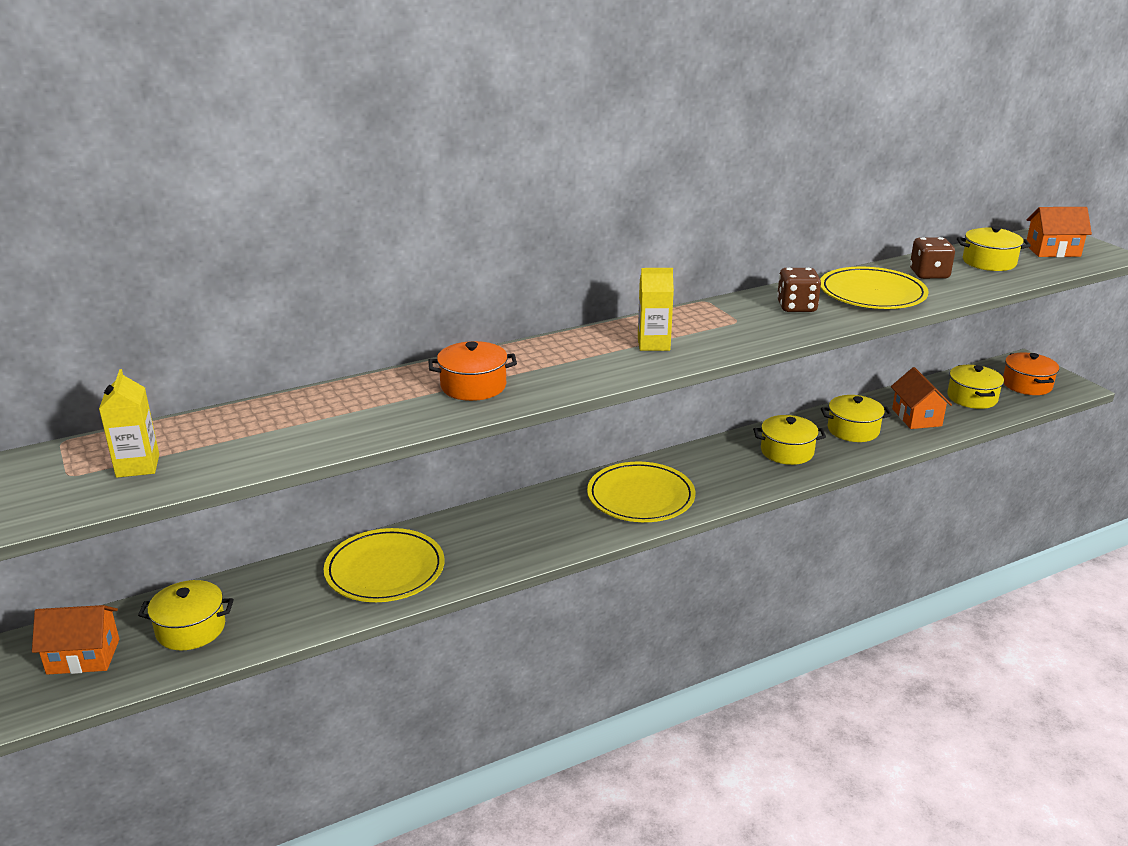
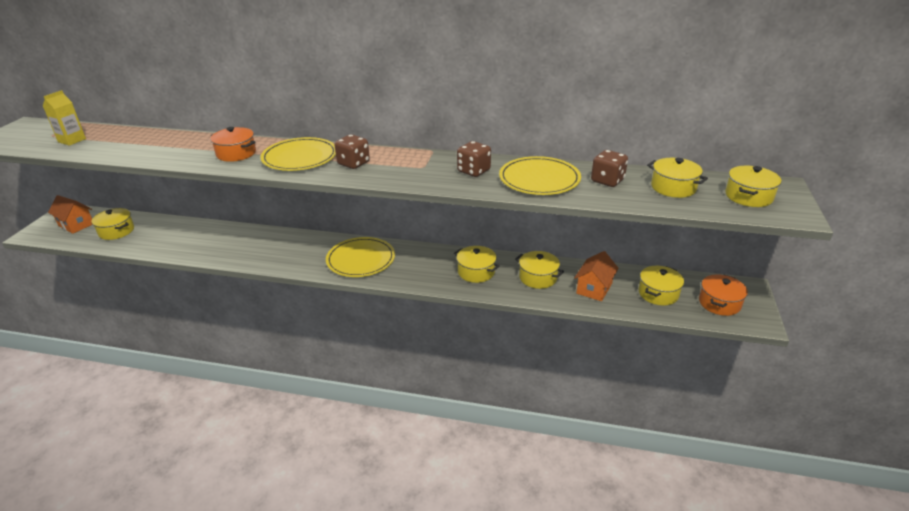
camera: 40 degrees right, 5 degrees up
yellow plate [324,528,444,602] -> yellow plate moved to [260,137,336,171]
yellow carton [638,268,674,351] -> brown dice [334,134,370,169]
orange house [1027,207,1092,257] -> yellow pot [725,165,781,207]

